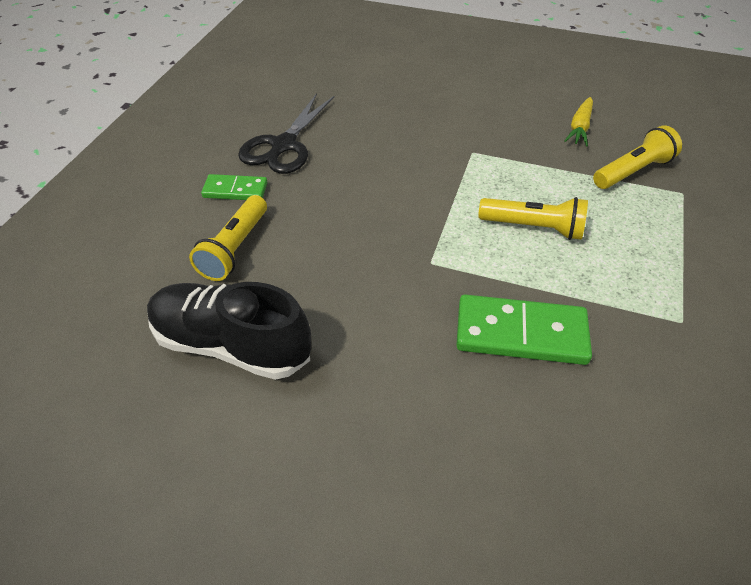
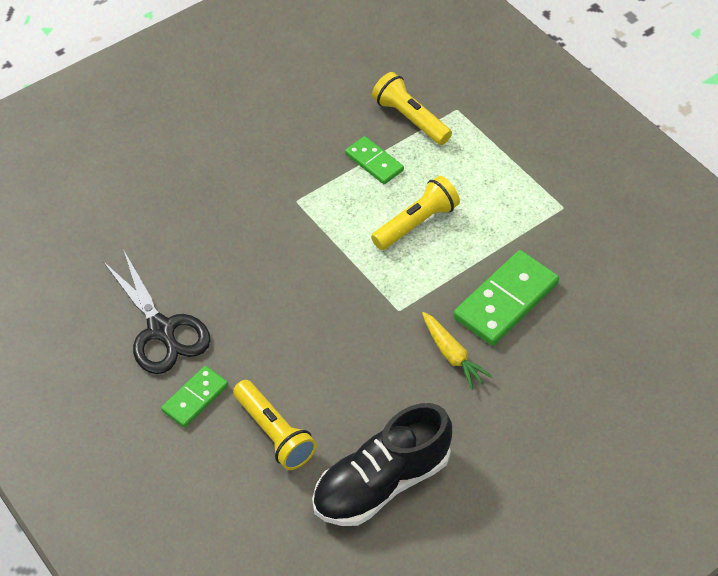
camera: 55 degrees left, 5 degrees up
yellow carrot [564,97,593,146] -> yellow carrot moved to [422,312,493,390]
yellow flashlight [593,125,682,189] -> yellow flashlight turned 45 degrees counterclockwise [372,72,452,145]
none -> green domino [345,136,404,184]

